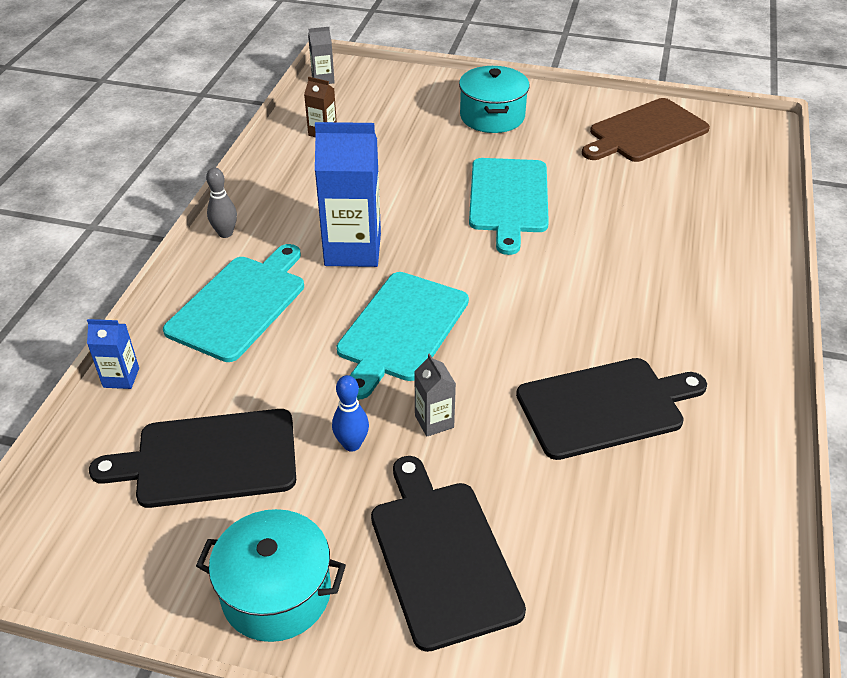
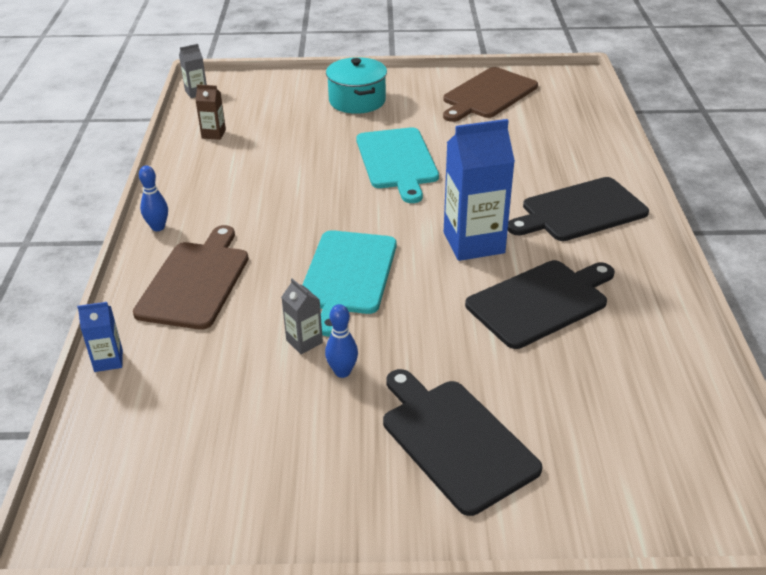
camera: 15 degrees left, 5 degrees down
black cutting board [89,409,296,508] -> black cutting board moved to [508,177,649,241]
turquoise cutting board [163,244,304,362] -> brown cutting board [133,225,249,330]
turquoise pot [196,509,346,642] -> none
grey bowling pin [206,167,237,238] -> blue bowling pin [139,165,168,231]
blue carton [315,122,381,267] -> blue carton moved to [444,119,515,261]
grey carton [414,353,456,437] -> grey carton moved to [282,278,323,354]

